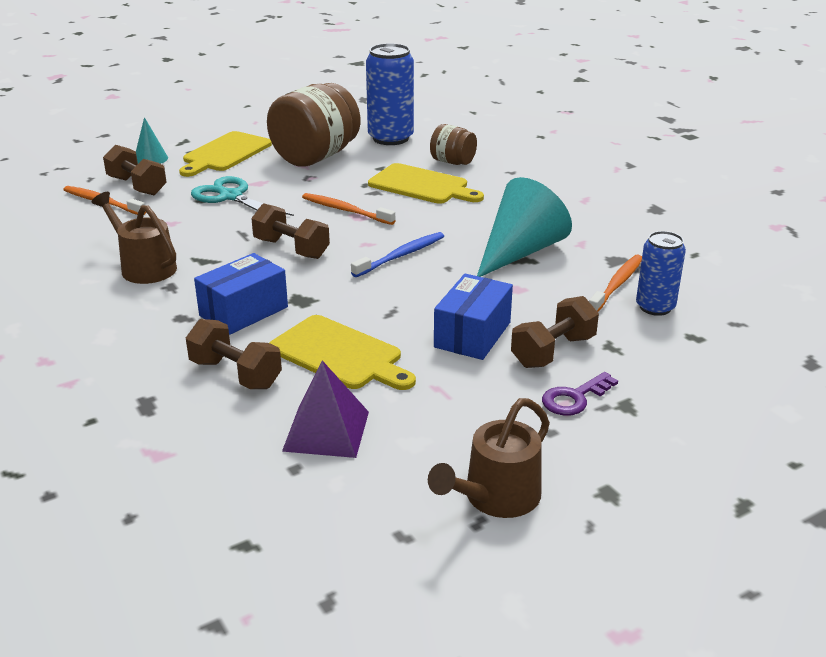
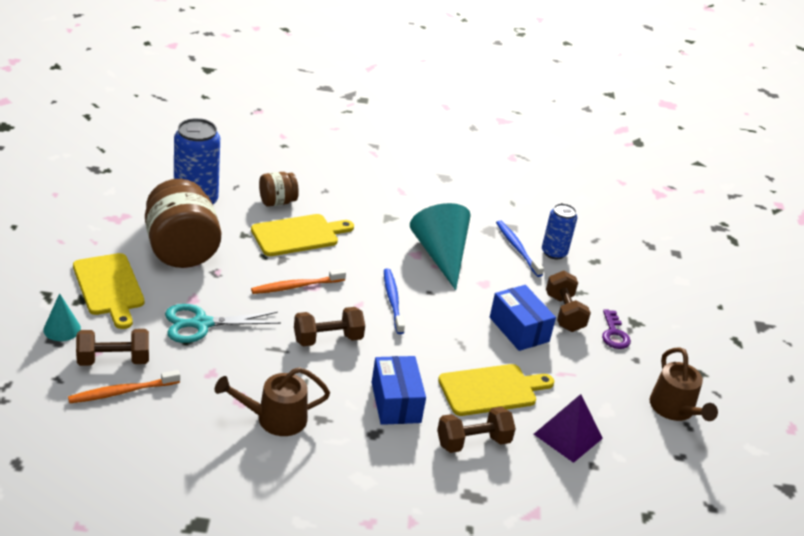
camera: 60 degrees left, 5 degrees up
orange toothbrush [589,255,642,312] -> blue toothbrush [496,220,544,277]

